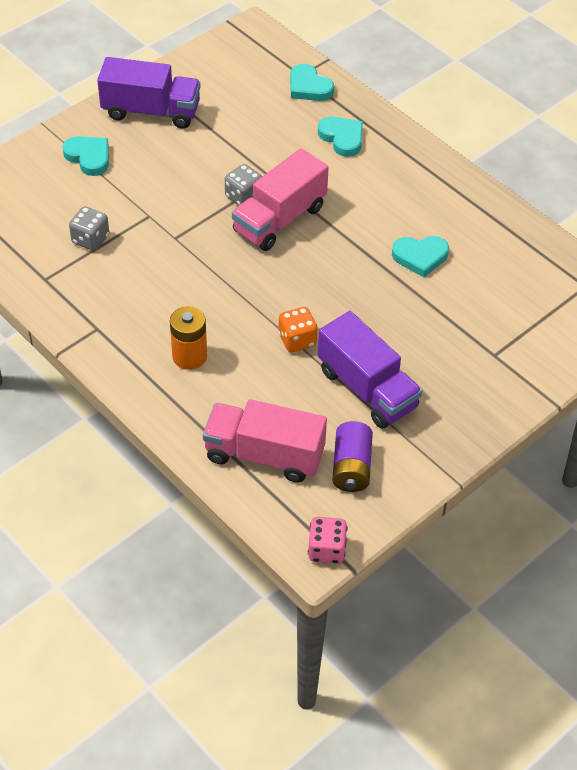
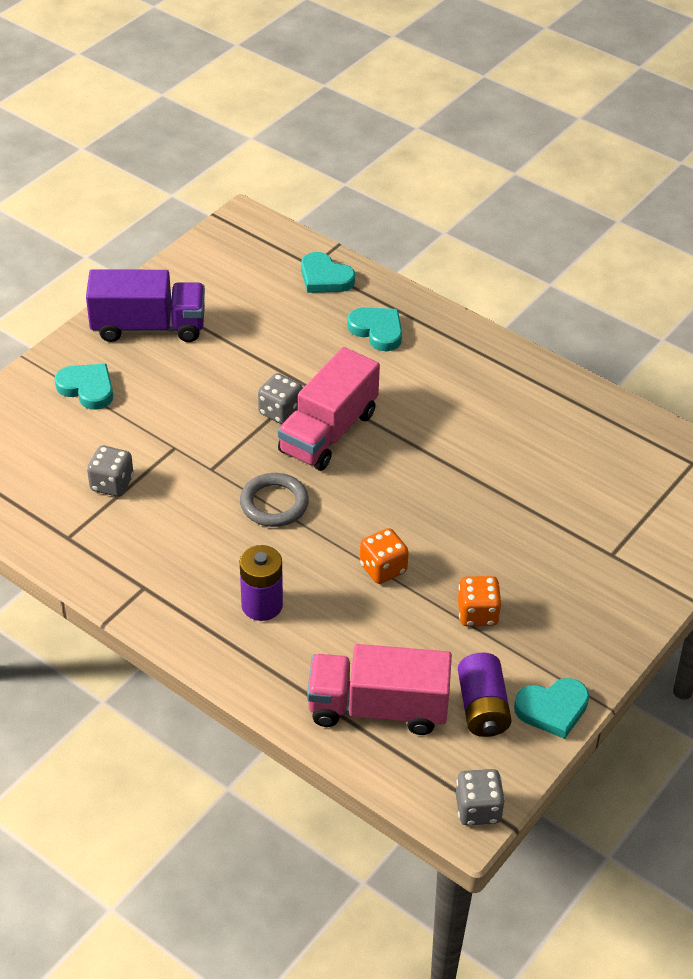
camera: 10 degrees left, 5 degrees down
orange battery [170,306,207,370] -> purple battery [240,545,283,621]
pink dice [308,517,347,564] -> grey dice [456,769,505,826]
purple truck [318,311,422,429] -> orange dice [458,576,502,626]
turquoise heart [392,236,449,277] -> turquoise heart moved to [514,678,589,739]
none -> grey ring [240,473,309,527]

